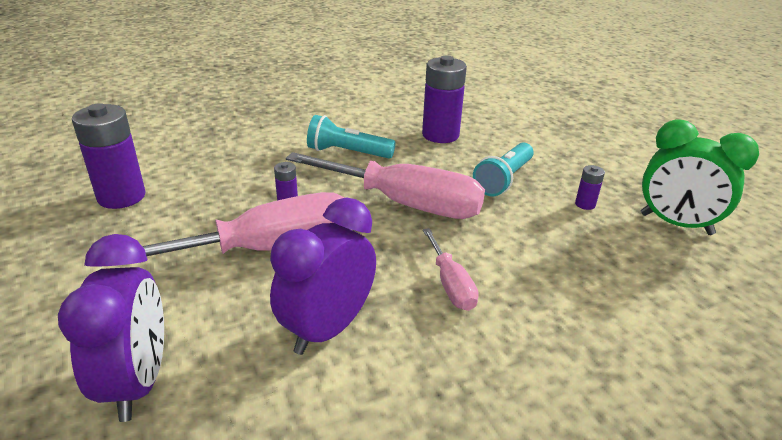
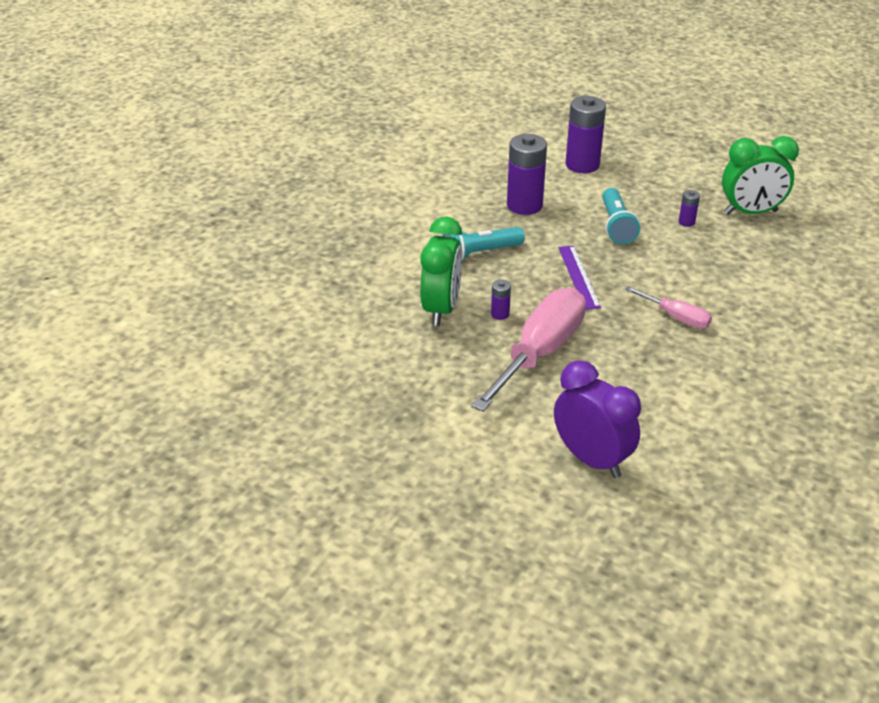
camera: 35 degrees left, 5 degrees up
purple battery [72,103,146,209] -> purple battery moved to [566,96,606,173]
purple clock [270,198,376,355] -> none
pink screwdriver [286,152,485,219] -> purple ruler [558,246,601,310]
none -> green clock [420,217,463,326]

